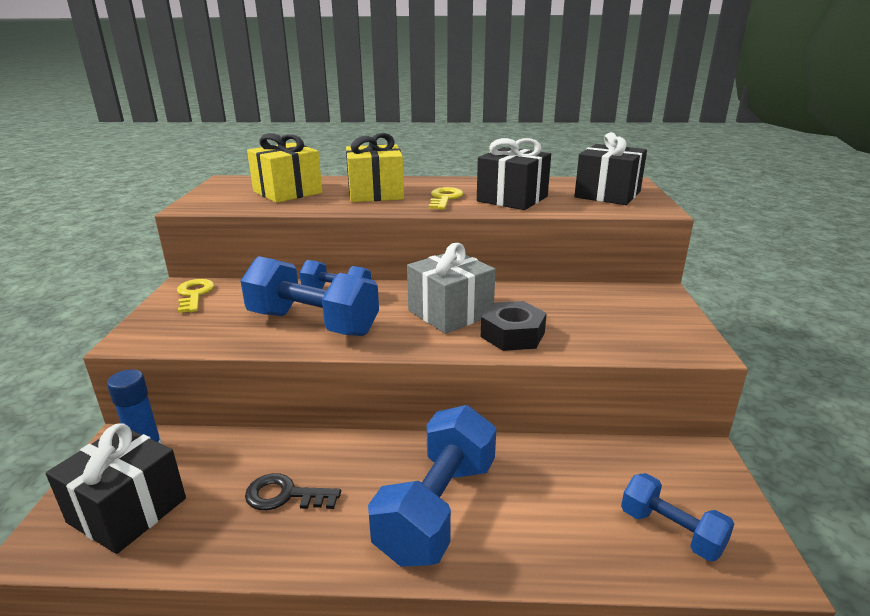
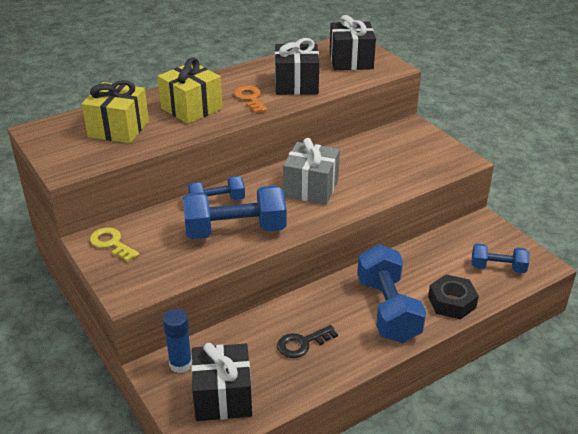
camera: 35 degrees left, 10 degrees up
yellow key [429,187,463,210] -> orange key [234,86,267,113]
black nut [481,301,547,351] -> black nut moved to [428,274,479,319]

